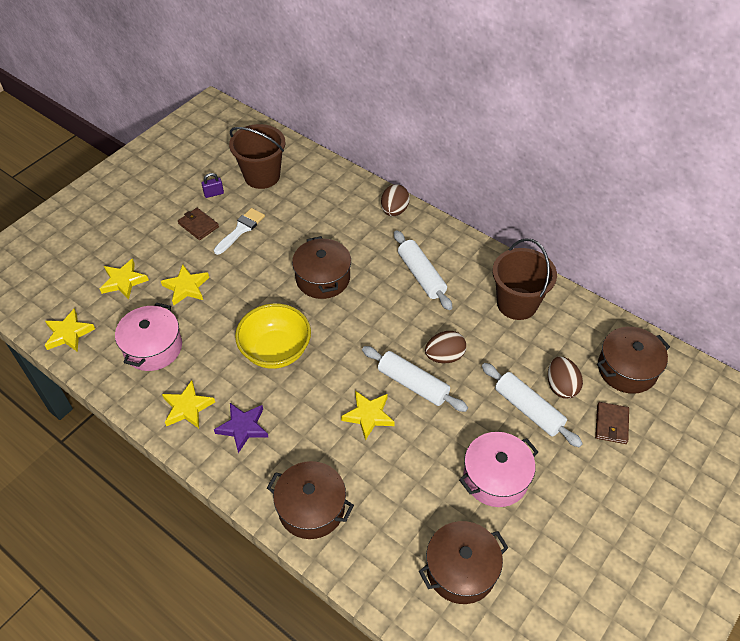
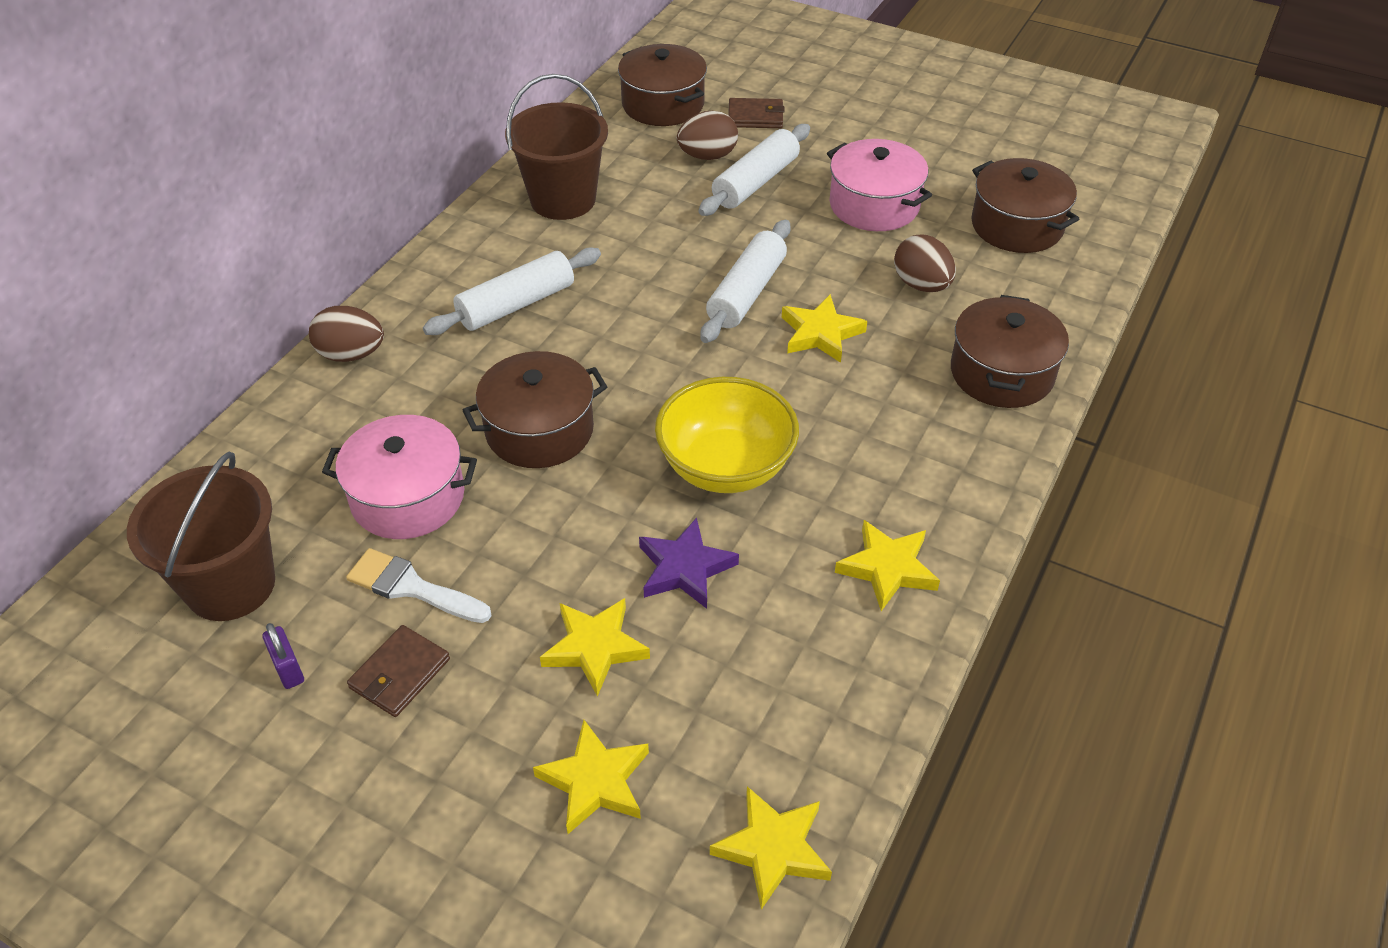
camera: 100 degrees left, 5 degrees down
pink pot [115,303,182,371] -> pink pot moved to [322,415,477,539]
purple star [214,403,269,453] -> purple star moved to [639,518,739,609]
brown egg [425,331,466,363] -> brown egg moved to [894,234,956,292]

